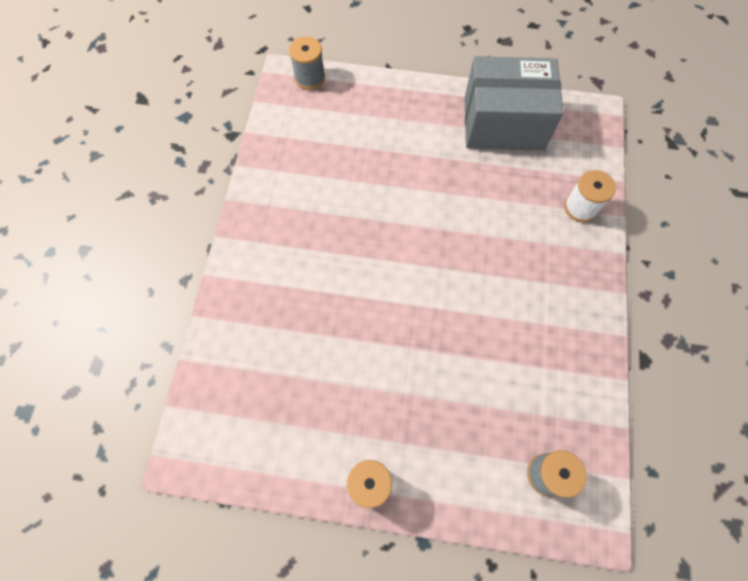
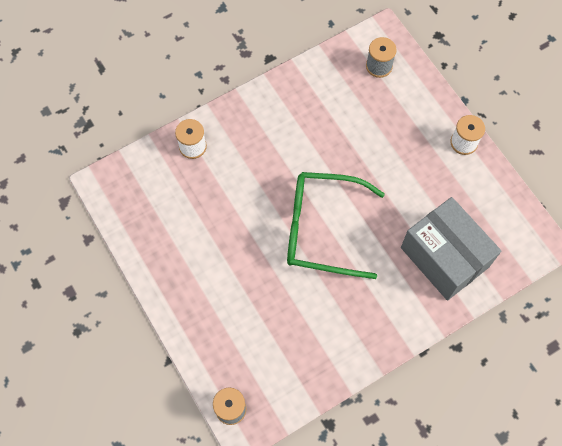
camera: 130 degrees left, 0 degrees up
grey box [464,56,564,151] -> grey box moved to [401,197,501,300]
none -> green glasses [287,172,385,279]

